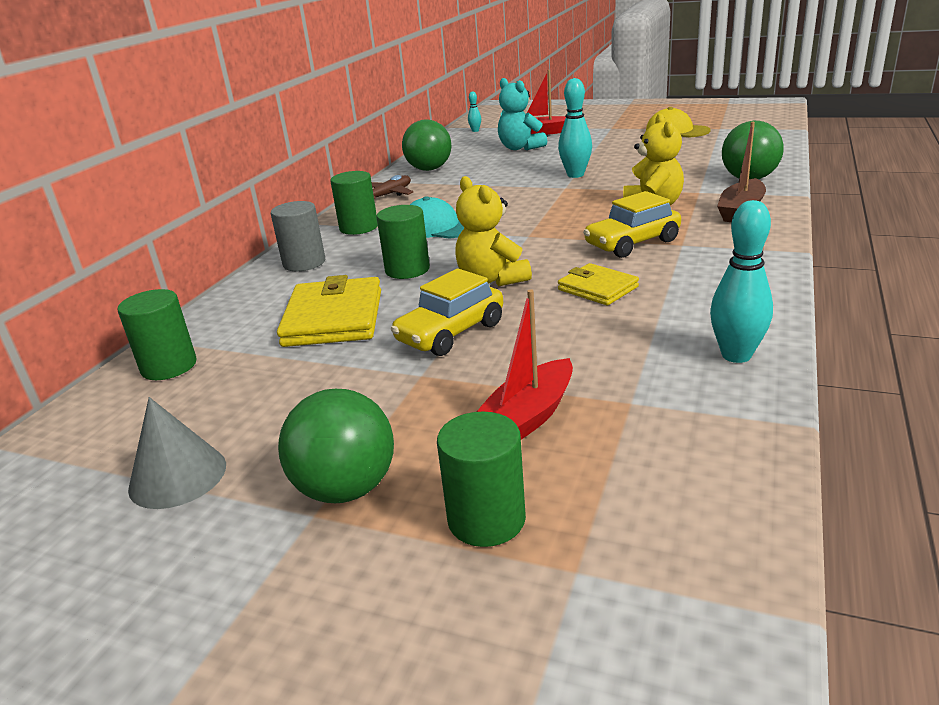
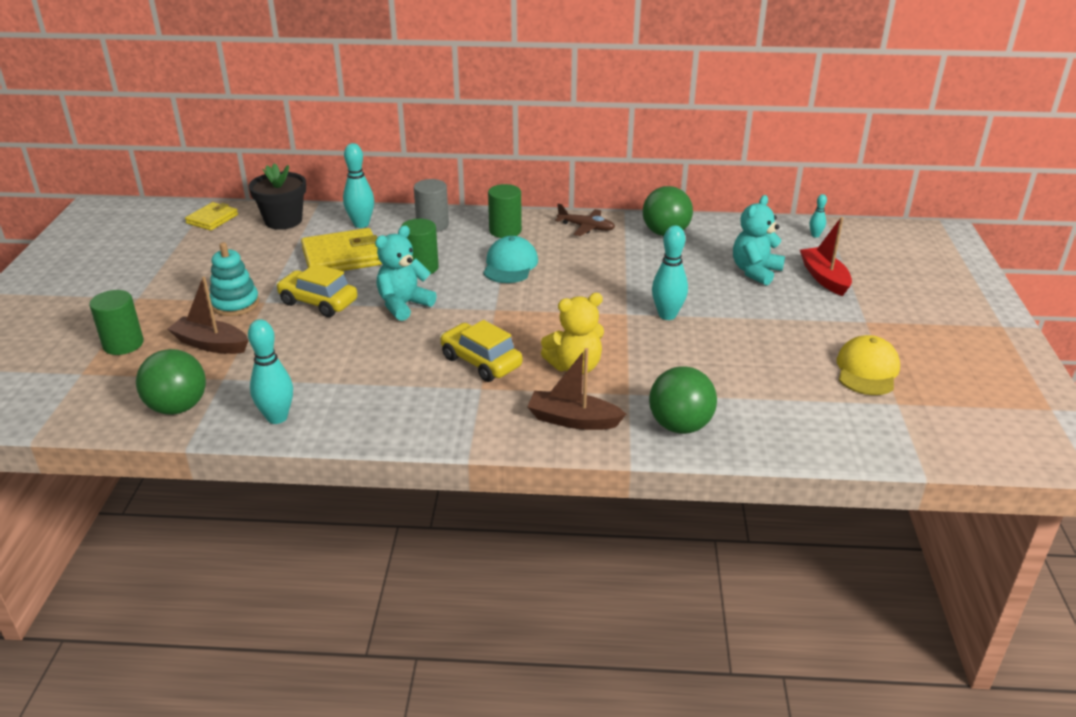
camera: 70 degrees right, 5 degrees up
green cylinder [118,289,197,380] -> black flower pot [249,163,306,230]
grey cone [128,397,226,509] -> none
green ball [278,389,394,503] -> green ball moved to [136,349,206,415]
yellow teddy bear [455,176,532,287] -> turquoise teddy bear [375,226,437,321]
red boat [477,289,573,440] -> brown boat [168,277,249,354]
yellow wallet [558,263,639,305] -> yellow wallet moved to [185,202,238,231]
none -> turquoise stacking toy [210,242,259,316]
none -> turquoise bowling pin [343,143,374,228]

